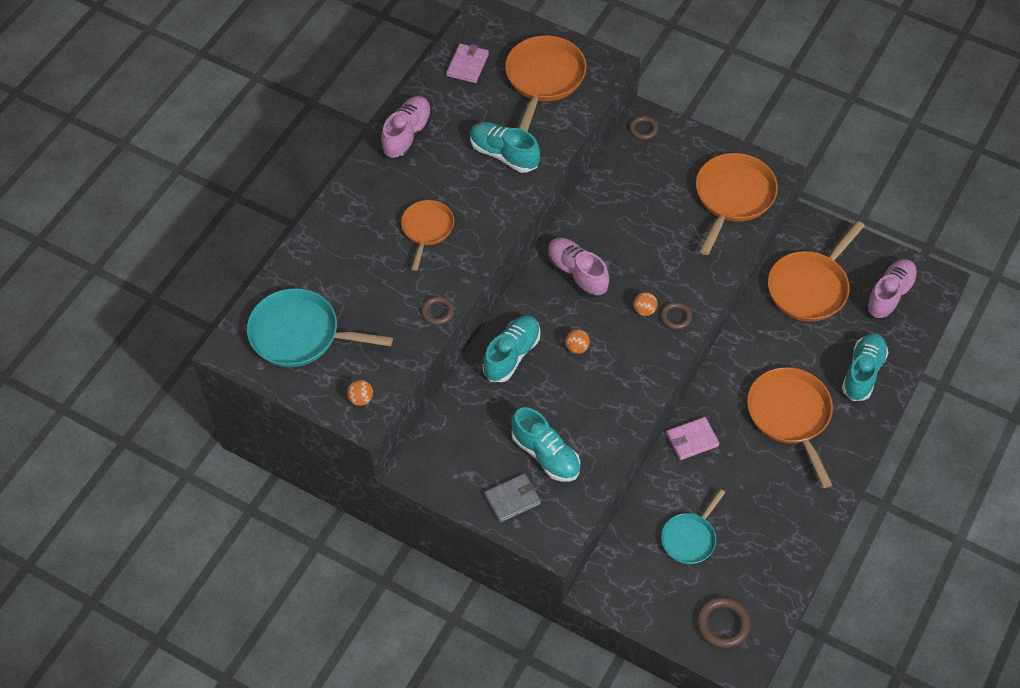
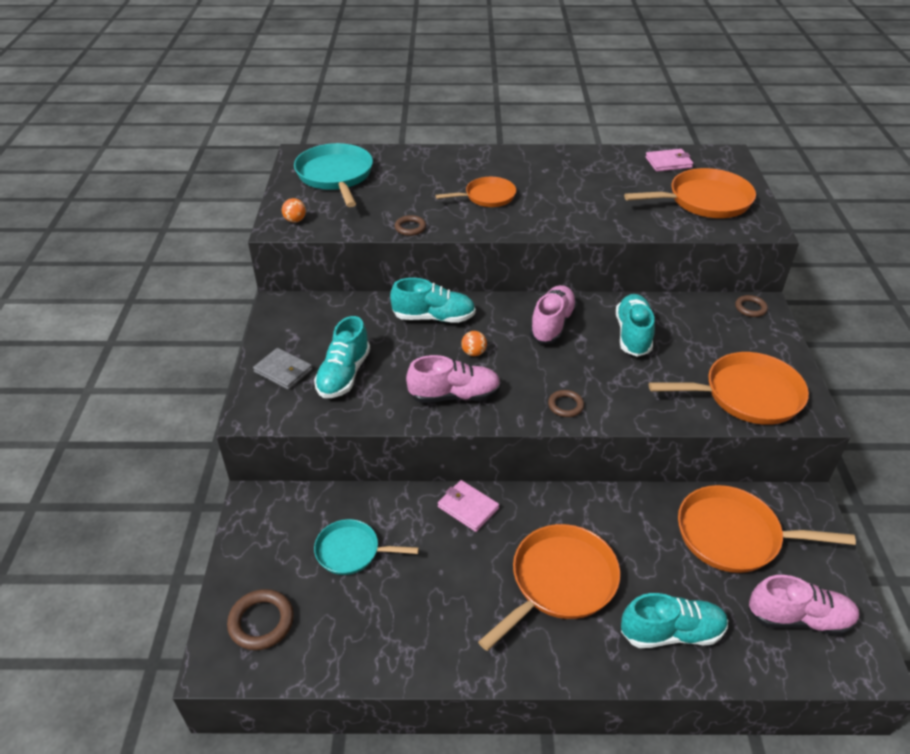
camera: 60 degrees right, 15 degrees down
pink shoe [381,96,432,159] -> pink shoe moved to [406,355,501,403]
turquoise shoe [470,122,540,173] -> turquoise shoe moved to [616,294,655,357]
orange ball [634,292,658,316] -> none

